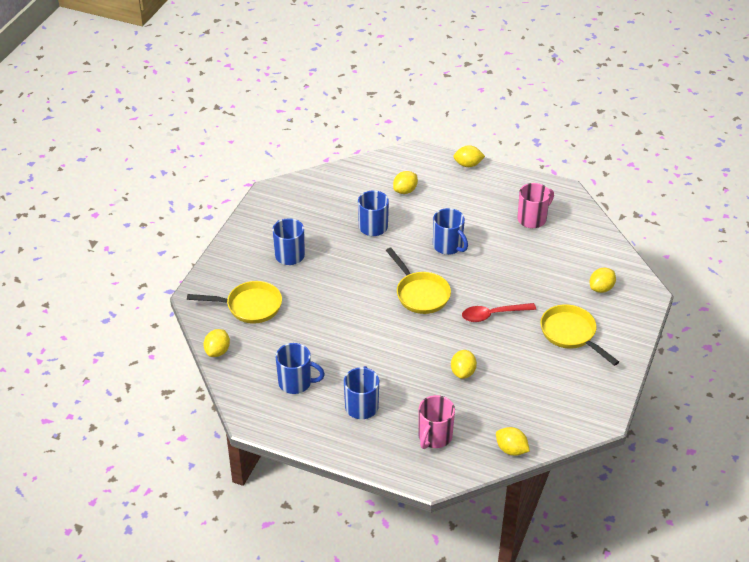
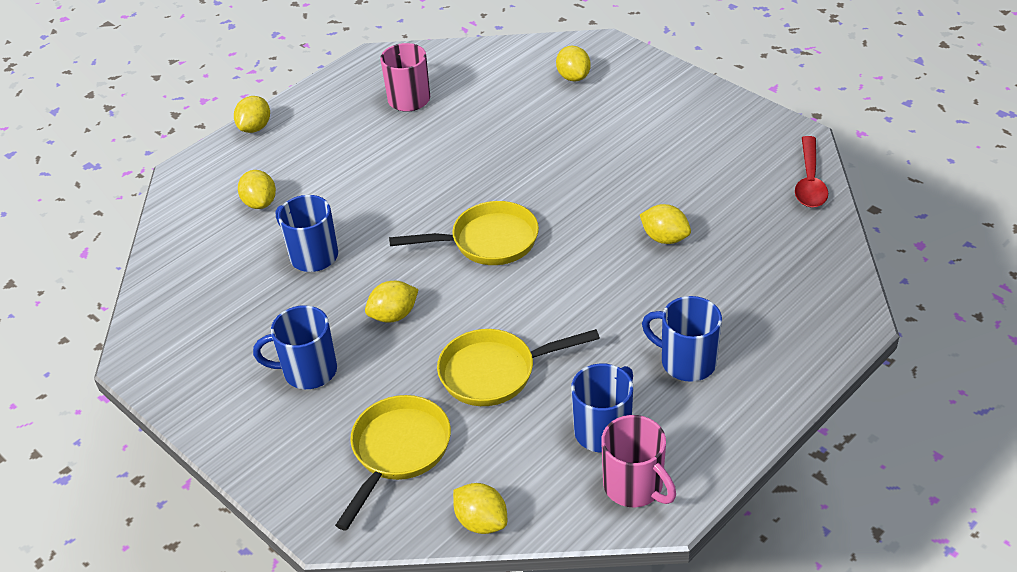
camera: 65 degrees left, 0 degrees up
pink mug [418,395,455,449] -> pink mug moved to [601,415,676,507]
blue mug [433,208,468,255] -> none
red spoon [462,303,536,322] -> red spoon moved to [795,136,828,208]
yellow lemon [496,427,530,456] -> yellow lemon moved to [365,281,419,322]
yellow pan [540,304,619,366] -> yellow pan moved to [437,329,600,406]

